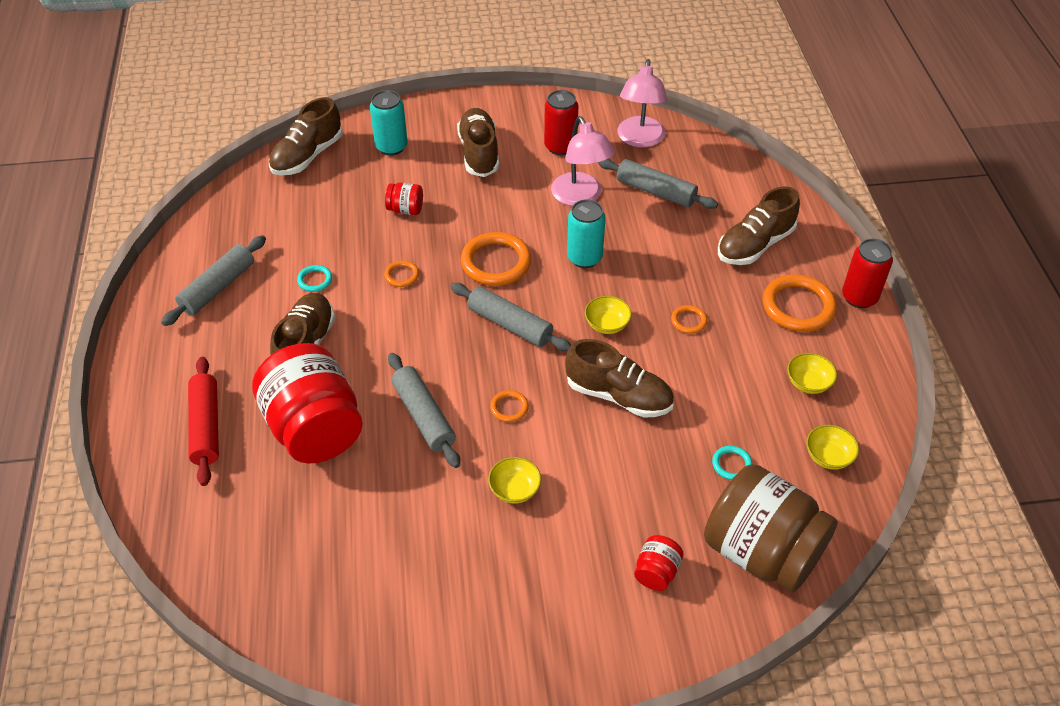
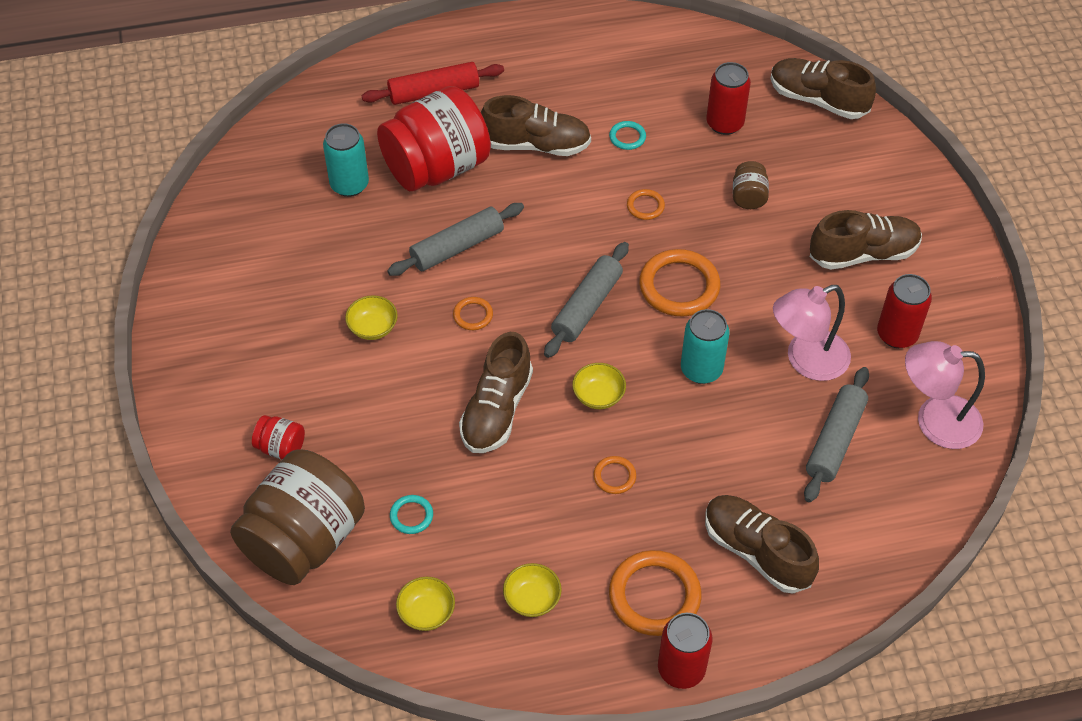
camera: 85 degrees right, 5 degrees up
grey rolling pin [161,235,266,326] -> none
turquoise can [370,90,408,155] -> turquoise can moved to [323,123,369,197]
red jar [385,183,423,215] -> brown jar [733,161,769,209]
none -> red can [706,62,751,135]

